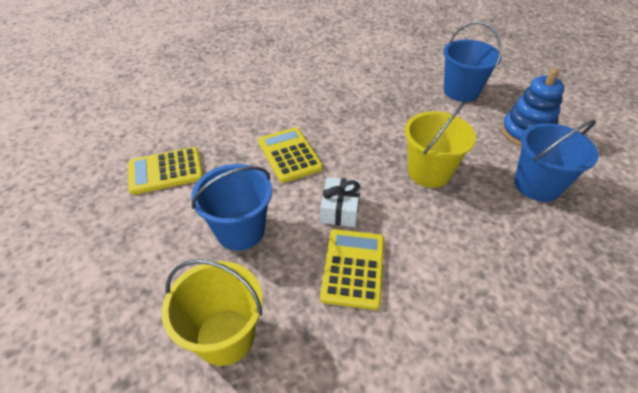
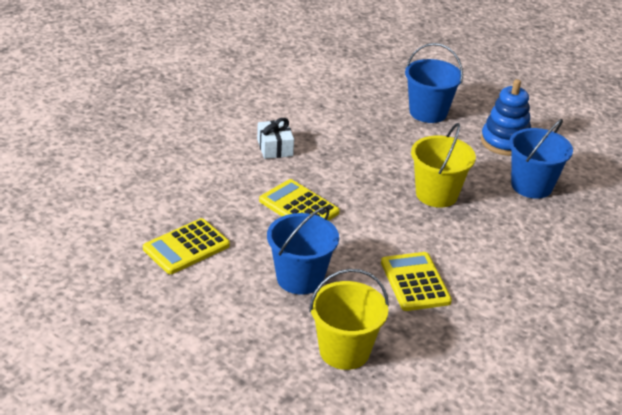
camera: 25 degrees left, 10 degrees down
white gift [320,177,361,227] -> white gift moved to [257,118,294,159]

